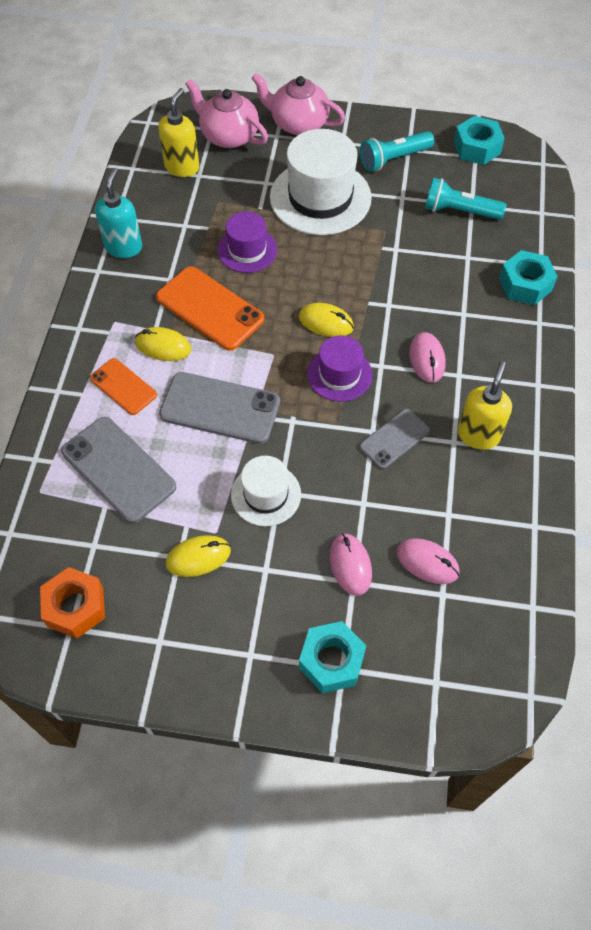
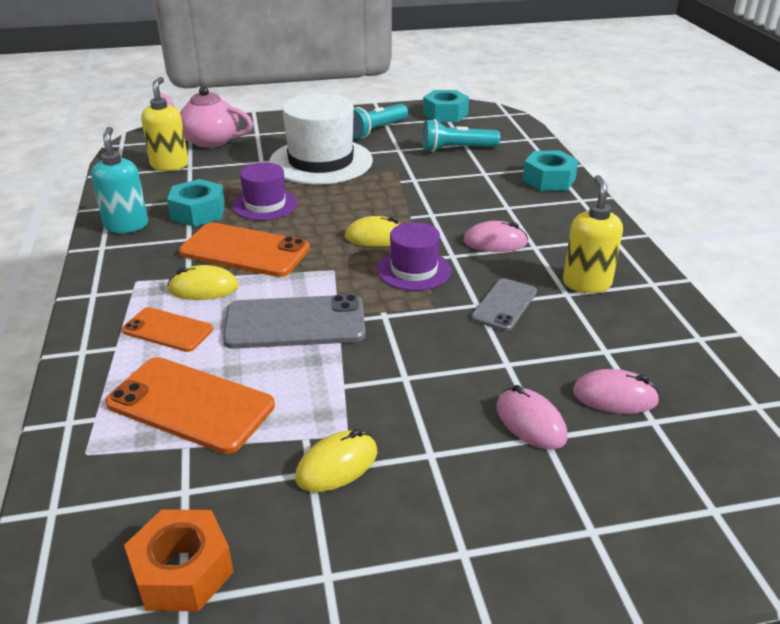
camera: 20 degrees left, 25 degrees down
grey phone [61,417,177,523] -> orange phone [105,357,275,454]
white hat [231,456,301,526] -> none
pink teapot [251,73,345,135] -> none
turquoise nut [299,621,366,693] -> turquoise nut moved to [167,179,225,227]
pink mouse [409,332,446,383] -> pink mouse turned 60 degrees counterclockwise [463,221,528,252]

